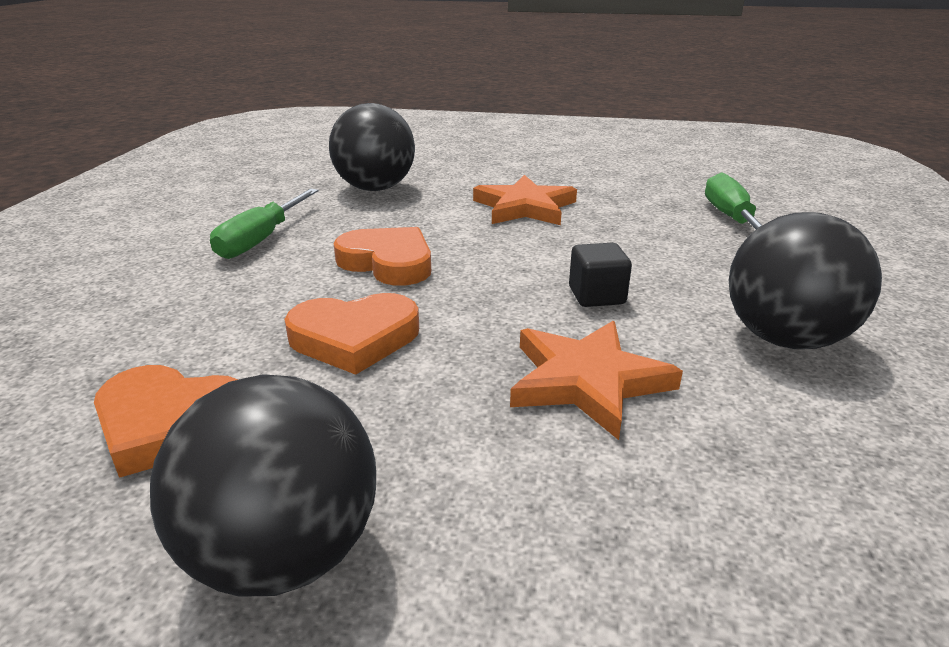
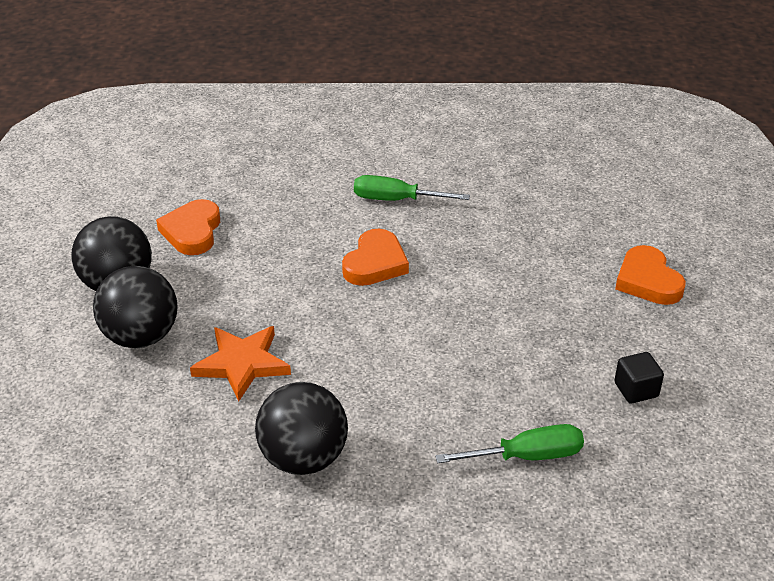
camera: 80 degrees right, 10 degrees up
orange heart [285,293,419,375] -> orange heart moved to [615,245,686,305]
black ball [329,103,415,191] -> black ball moved to [93,266,178,348]
orange star [473,175,577,225] -> none
black cube [569,243,632,307] -> black cube moved to [615,352,664,404]

